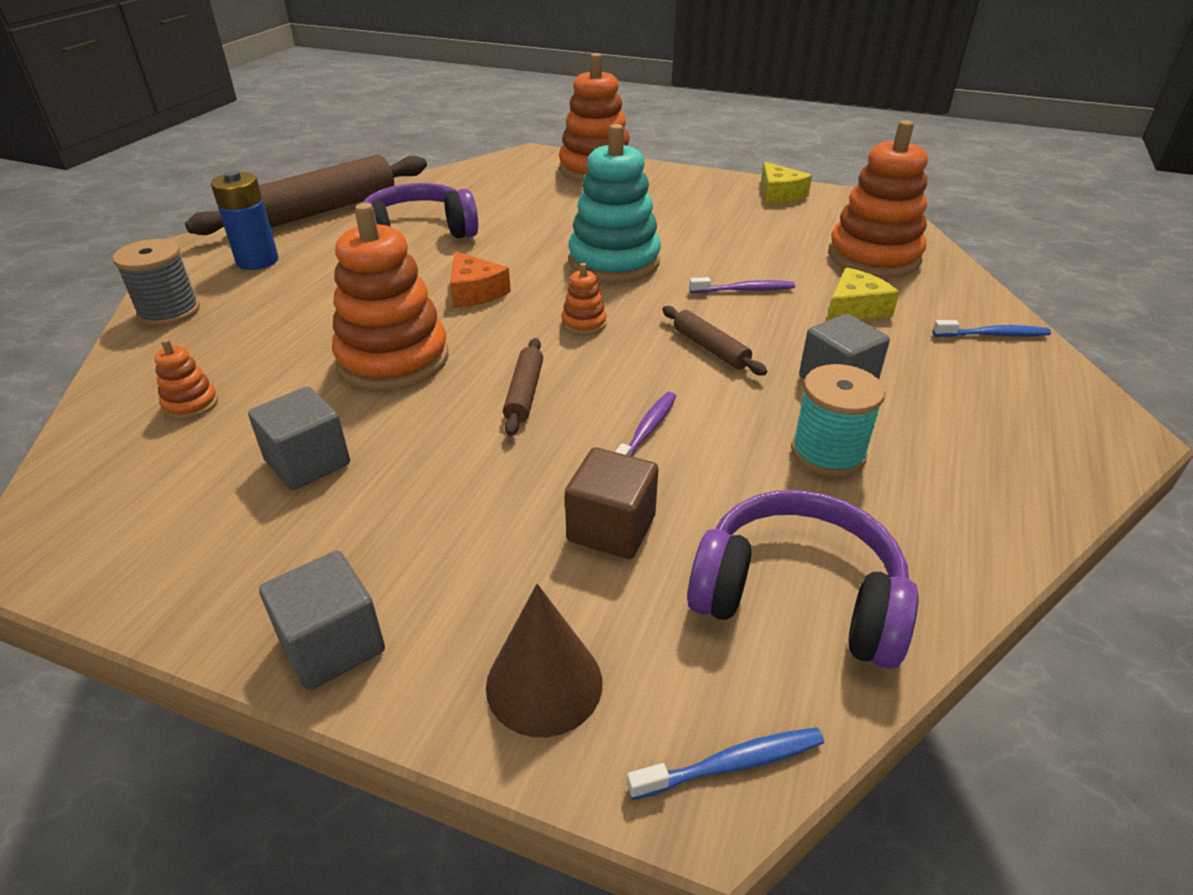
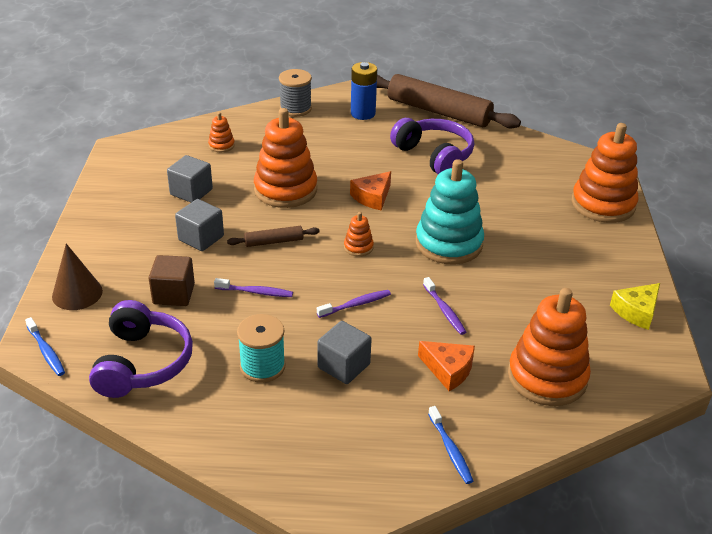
camera: 70 degrees right, 0 degrees up
grey cube [259,551,385,690] -> grey cube moved to [175,199,224,251]
brown rolling pin [662,306,767,376] -> purple toothbrush [317,290,391,318]
yellow cheese [827,268,900,321] -> orange cheese [418,341,475,391]

